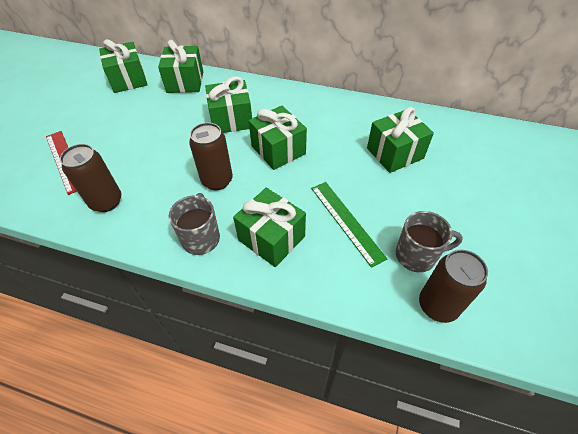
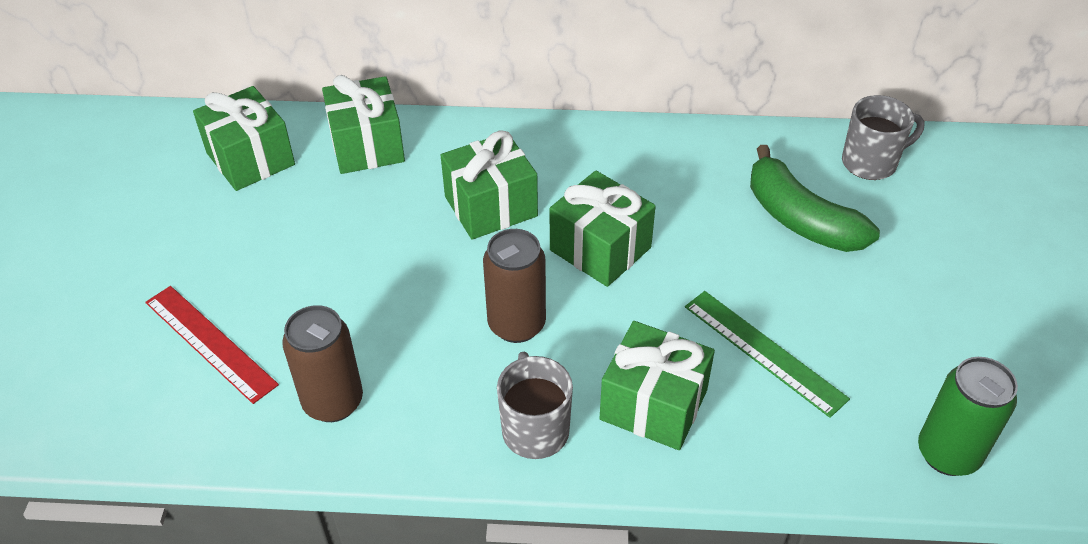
camera: 15 degrees left, 5 degrees down
green gift [367,107,434,173] -> green banana [750,145,880,252]
grey mug [396,211,463,273] -> grey mug moved to [842,95,925,180]
brown can [419,250,488,323] -> green can [918,357,1018,476]

